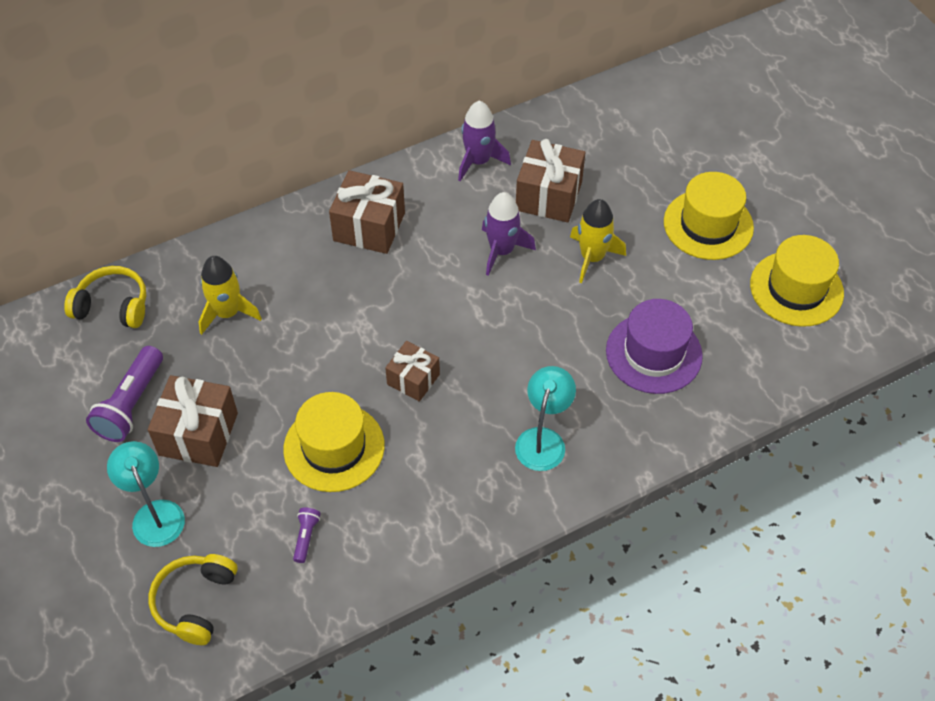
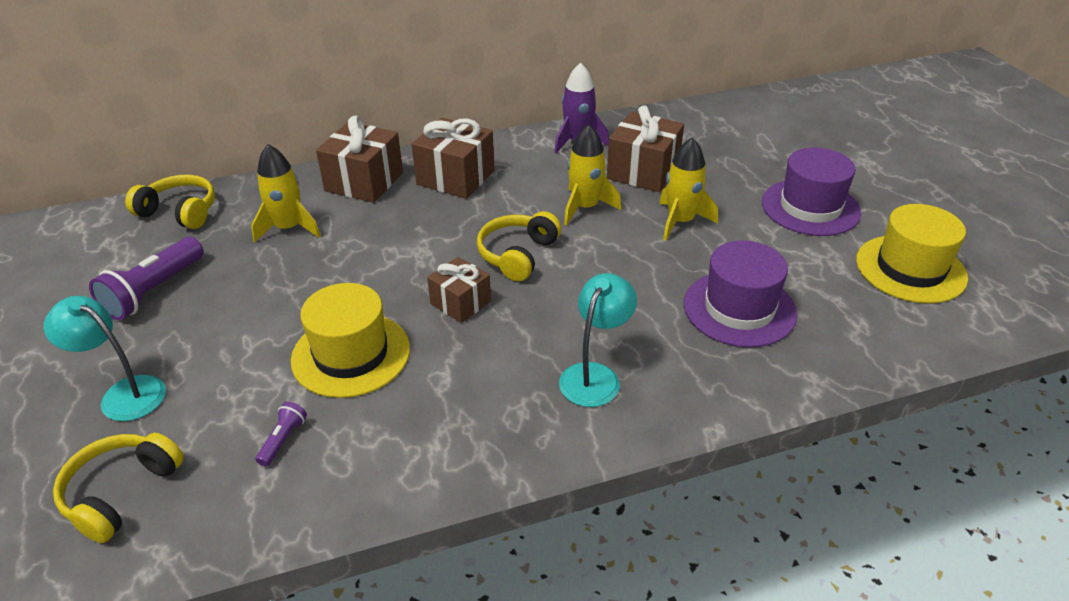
camera: 10 degrees right, 15 degrees down
turquoise lamp [107,441,185,547] -> turquoise lamp turned 45 degrees counterclockwise [43,296,166,421]
brown gift [148,375,238,467] -> brown gift moved to [316,115,403,203]
purple rocket [482,192,536,276] -> yellow rocket [564,124,621,225]
yellow hat [664,172,754,260] -> purple hat [762,148,861,236]
none -> yellow headphones [477,211,561,281]

